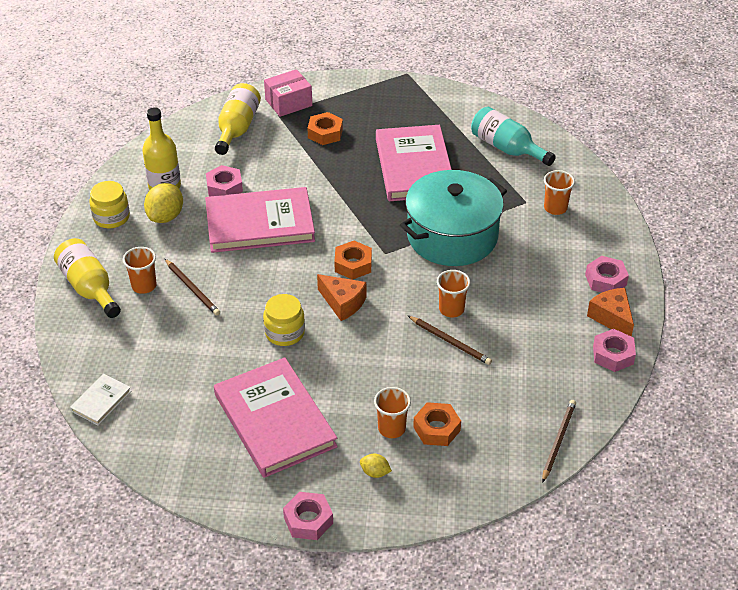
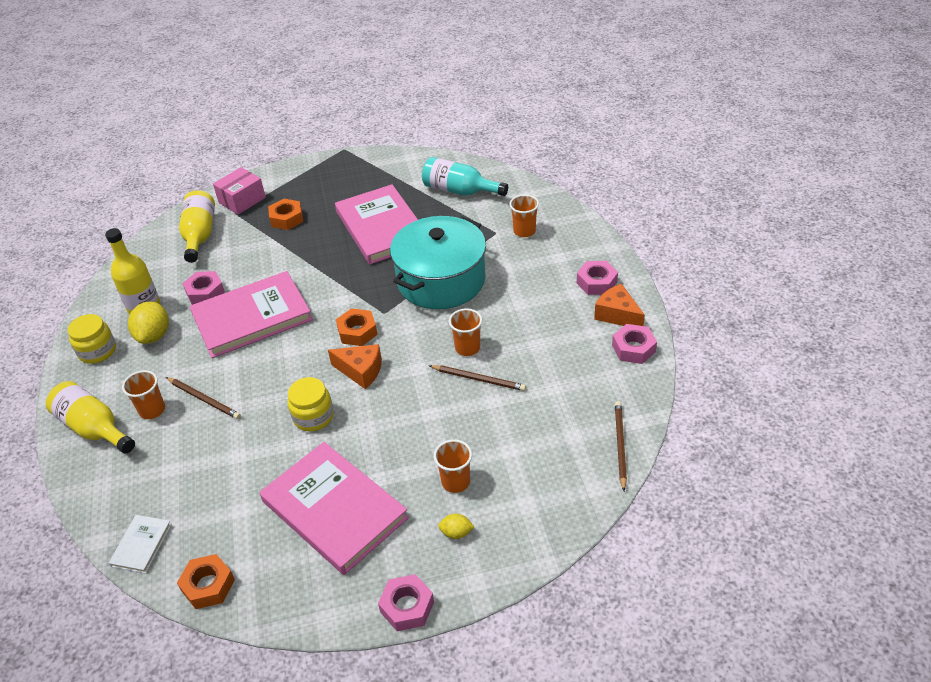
camera: 15 degrees left, 0 degrees up
orange nut [413,402,461,446] -> orange nut moved to [177,554,235,609]

